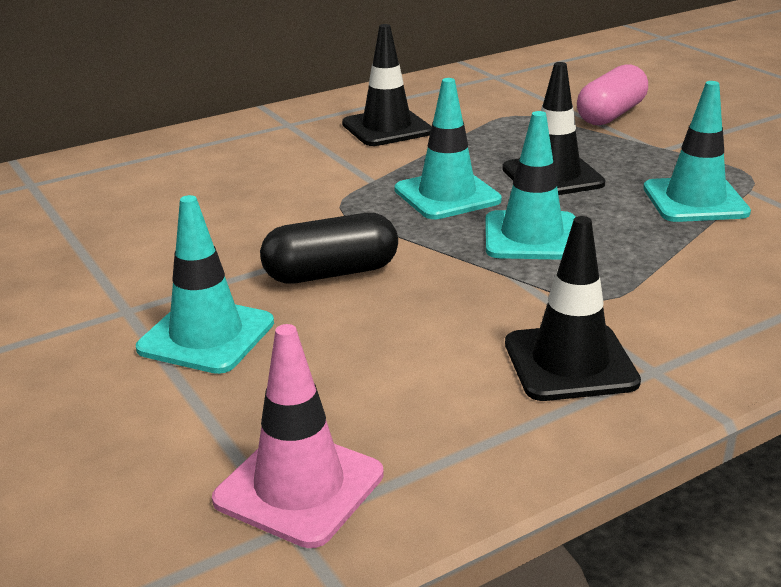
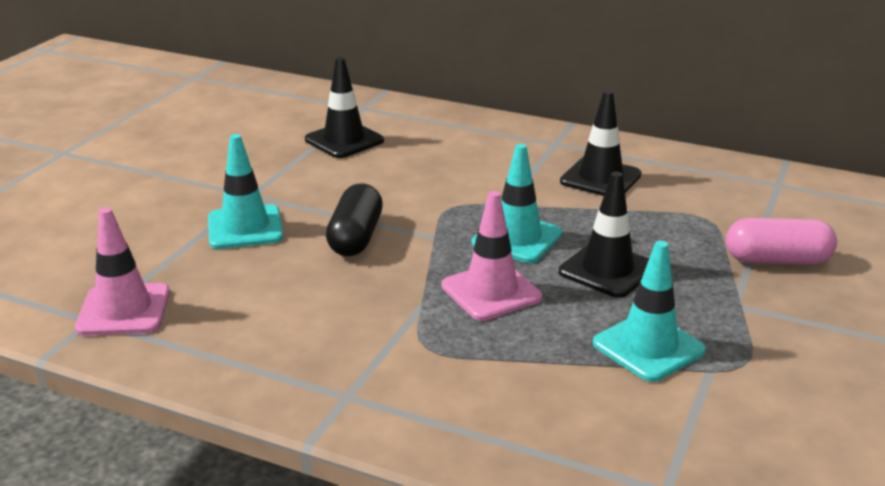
camera: 55 degrees right, 0 degrees up
black capsule [260,213,398,284] -> black capsule turned 60 degrees clockwise [326,183,383,256]
turquoise traffic cone [485,111,575,260] -> pink traffic cone [442,191,542,321]
black traffic cone [505,216,641,401] -> black traffic cone moved to [305,57,384,158]

